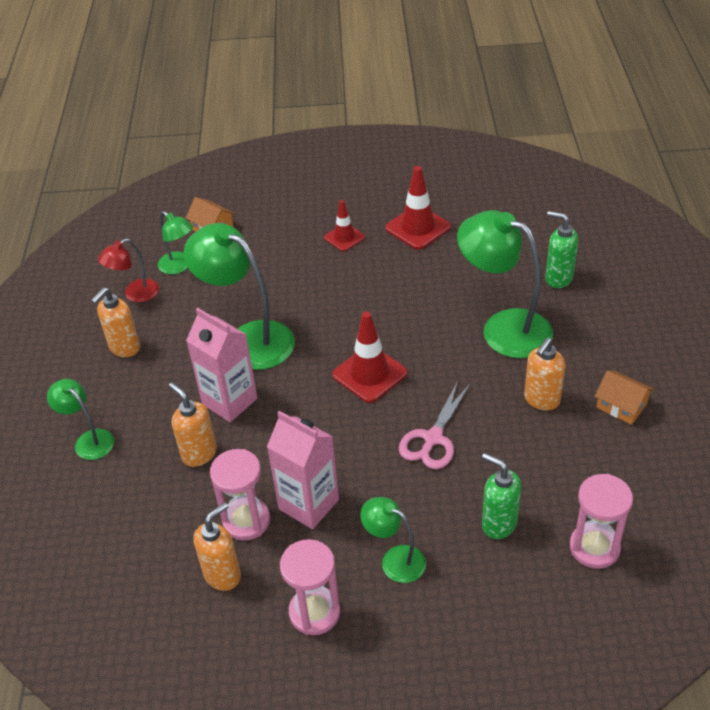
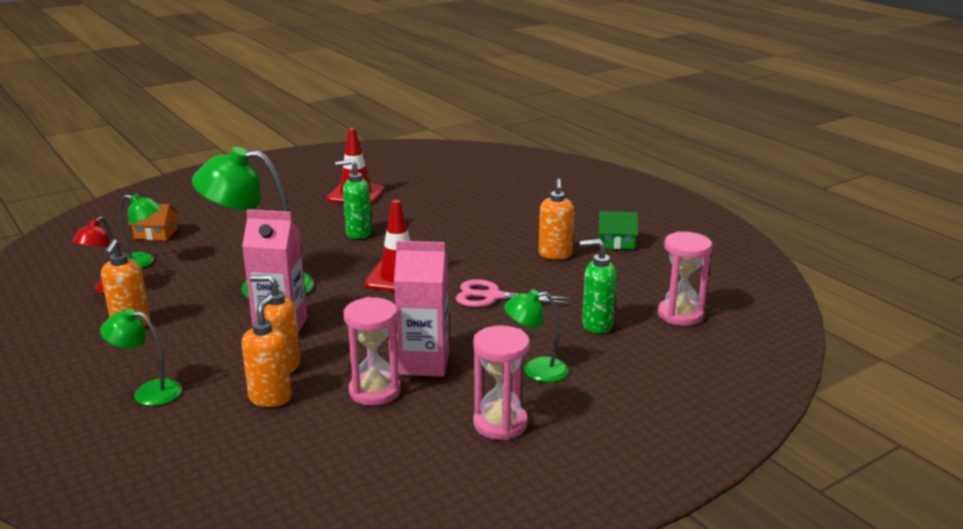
camera: 35 degrees left, 20 degrees down
orange soap dispenser [194,502,241,591] -> orange soap dispenser moved to [242,295,292,407]
red traffic cone [324,200,365,251] -> none
pink scissors [399,381,471,469] -> pink scissors turned 105 degrees clockwise [456,279,571,307]
green lamp [457,210,553,358] -> none
green soap dispenser [545,211,578,288] -> green soap dispenser moved to [335,159,372,239]
orange house [595,371,654,425] -> green house [598,211,638,249]

